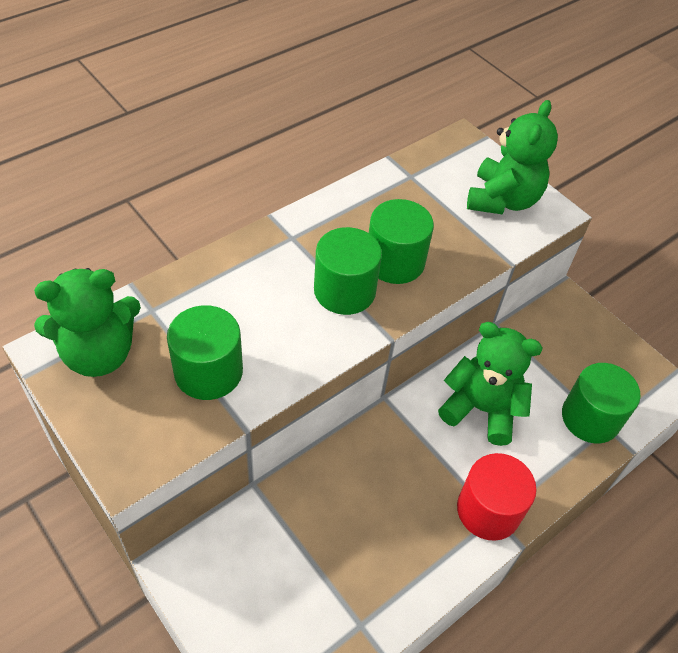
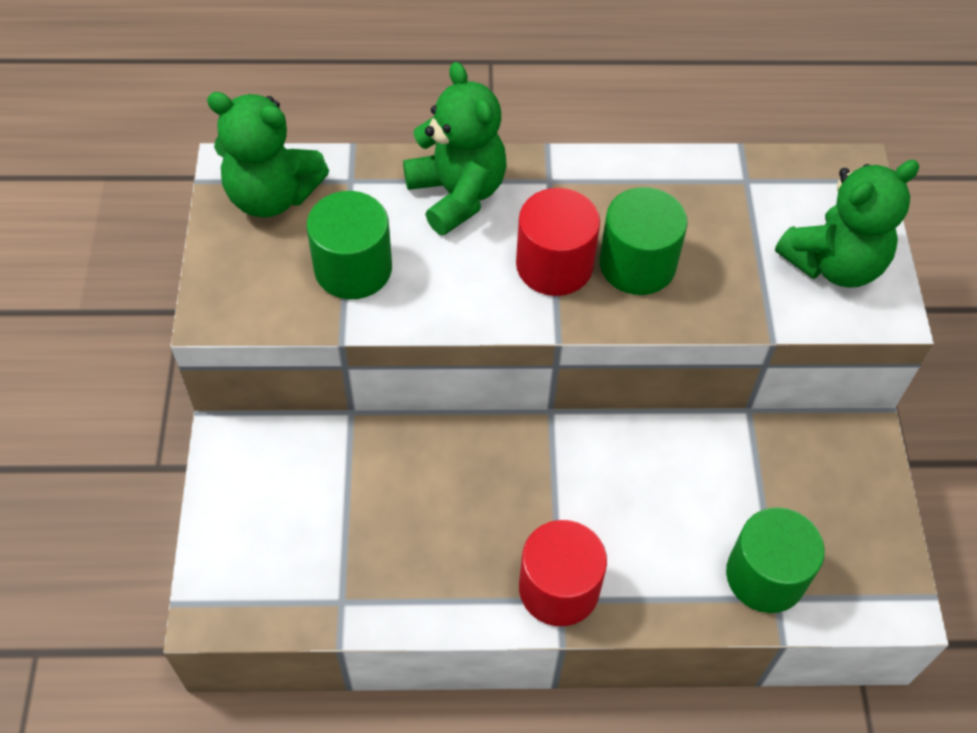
camera: 40 degrees right, 5 degrees up
green cylinder [314,227,382,315] -> red cylinder [516,188,600,296]
green teddy bear [438,322,543,446] -> green teddy bear moved to [403,62,507,236]

